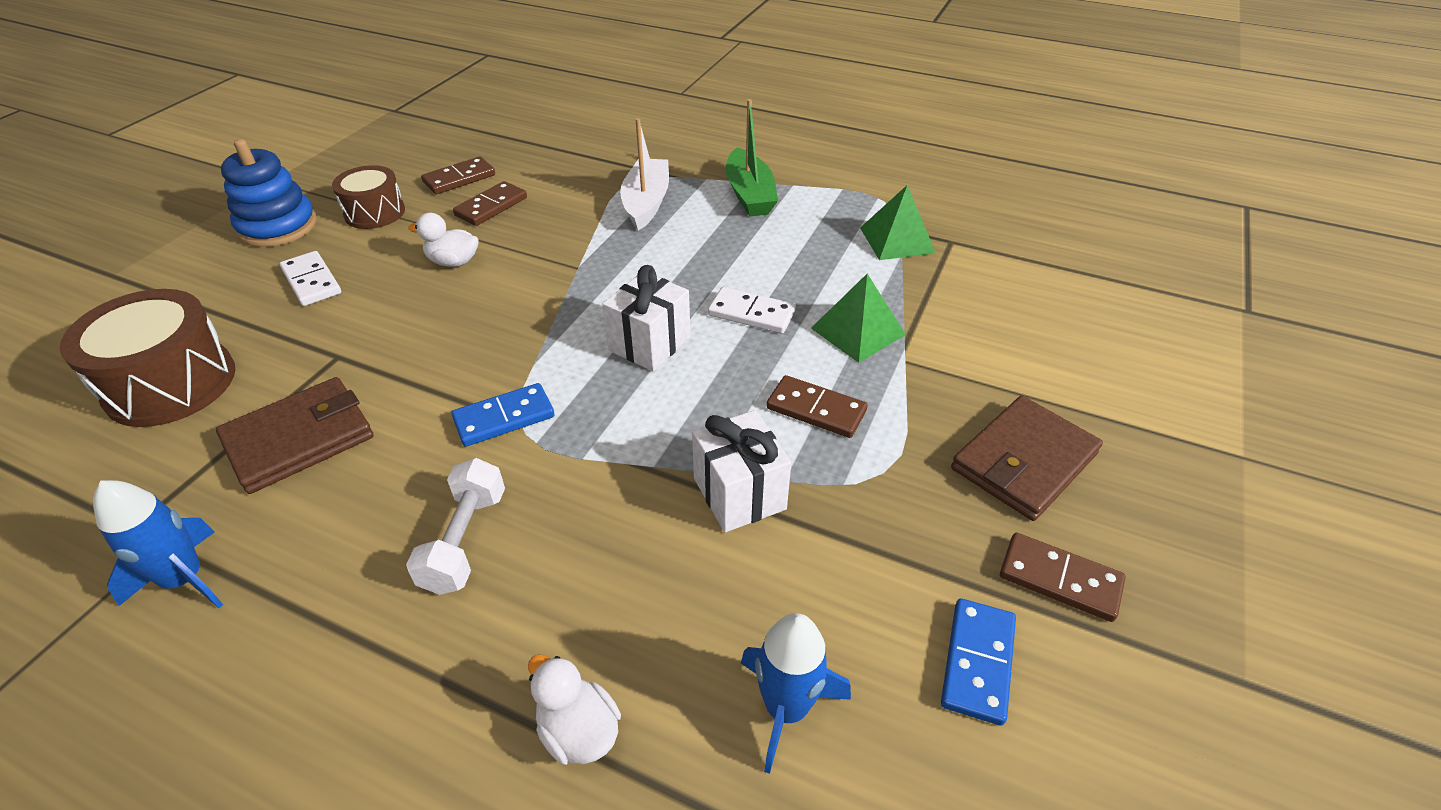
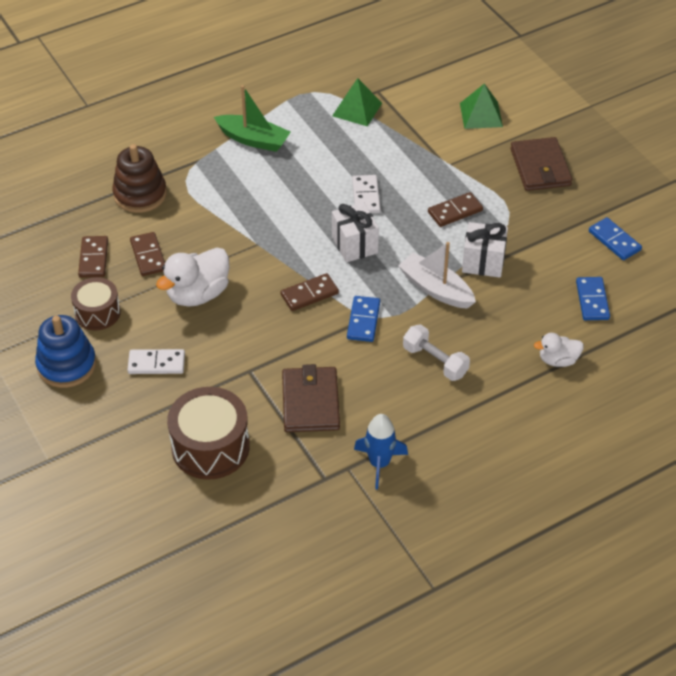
camera: 55 degrees left, 5 degrees up
white duck [408,213,479,267] -> white duck [156,248,229,307], size x1.73
white boat [620,118,669,230] -> white boat moved to [398,242,476,309]
white domino [708,287,796,334] -> white domino turned 60 degrees counterclockwise [352,175,381,213]
blue rocket [741,613,851,774] -> blue domino [576,277,610,320]
green pyramid [811,274,906,363] -> green pyramid moved to [460,83,503,129]
brown domino [1000,533,1126,622] -> brown domino moved to [280,273,339,311]
none -> brown stacking toy [112,144,167,213]

